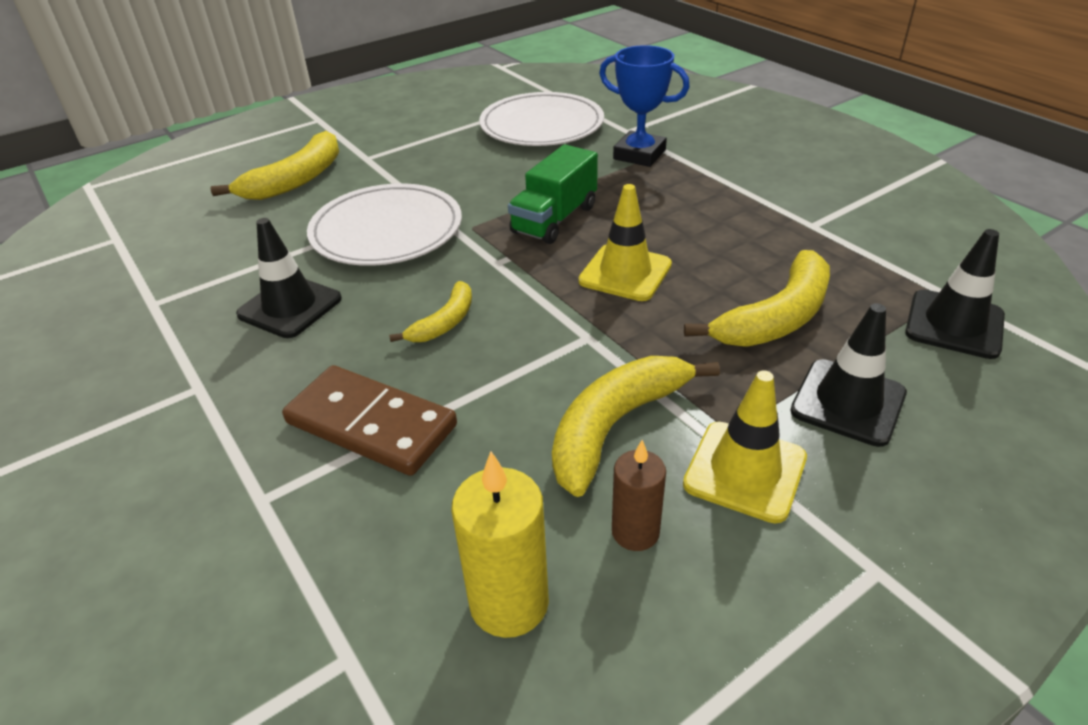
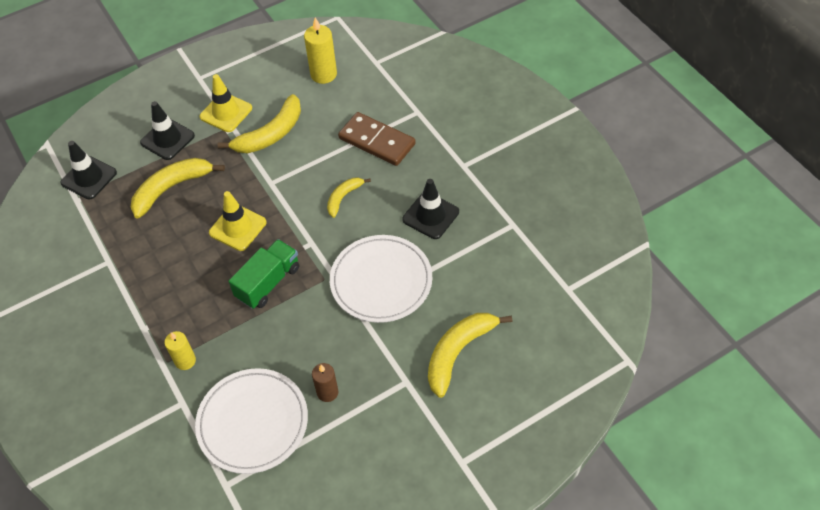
camera: 175 degrees left, 15 degrees up
blue trophy [599,45,690,167] -> yellow candle [165,331,196,370]
brown candle [612,440,666,551] -> brown candle moved to [312,363,338,402]

